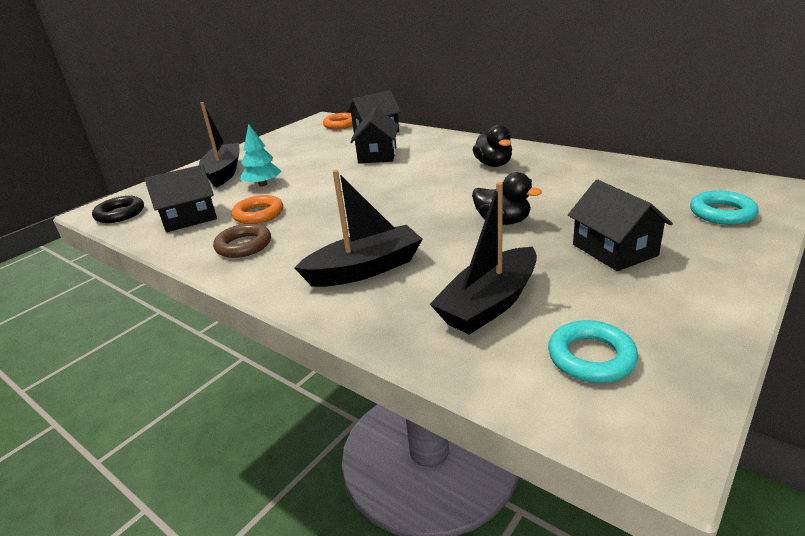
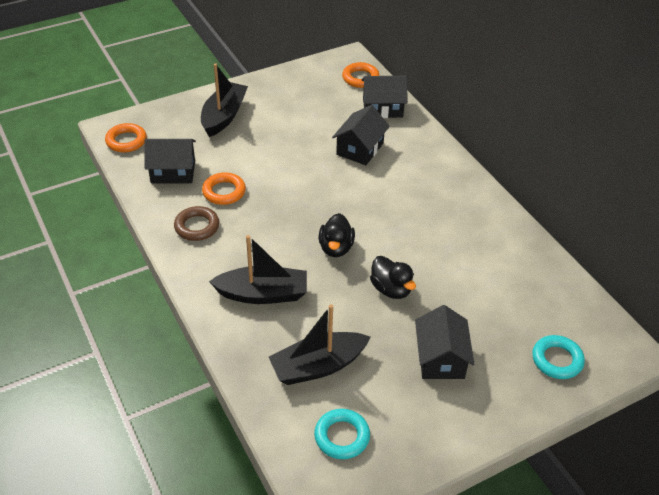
camera: 20 degrees right, 15 degrees up
black ring [92,196,144,223] -> orange ring [105,123,147,153]
turquoise tree [240,124,281,187] -> none
black duck [473,125,512,167] -> black duck moved to [319,213,355,257]

